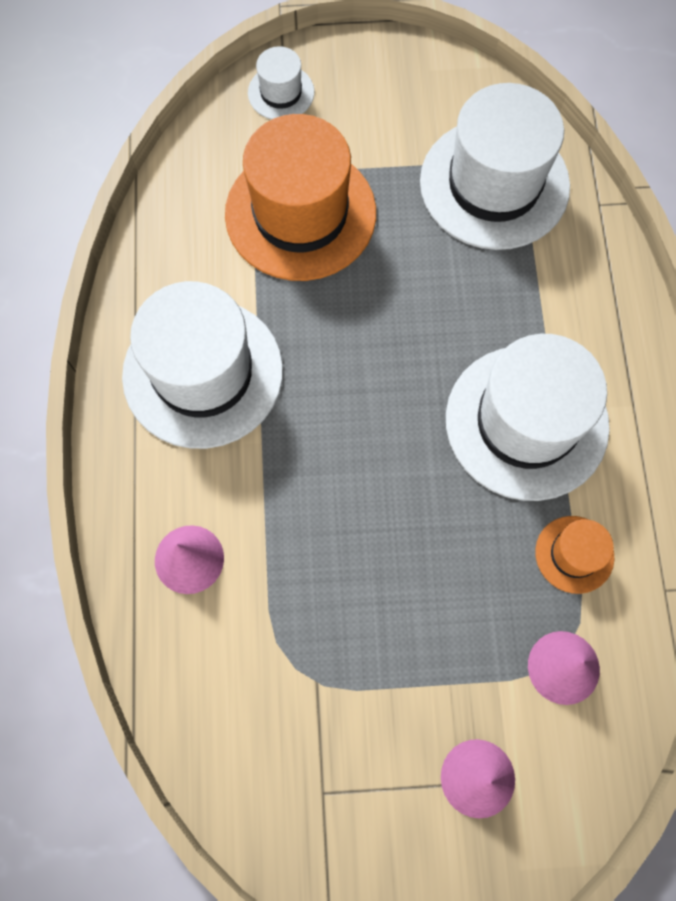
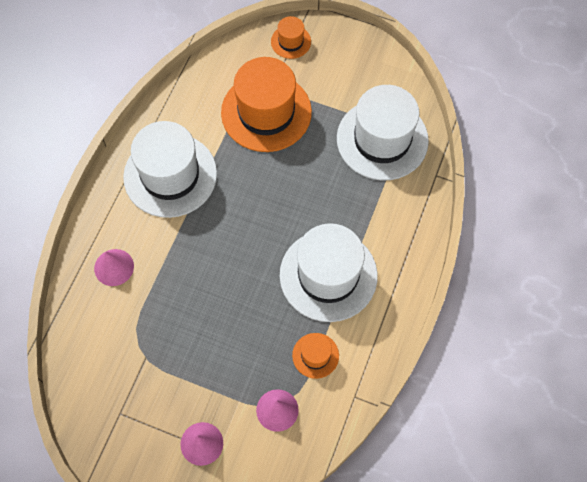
camera: 25 degrees right, 5 degrees down
white hat [248,46,314,120] -> orange hat [271,16,311,59]

